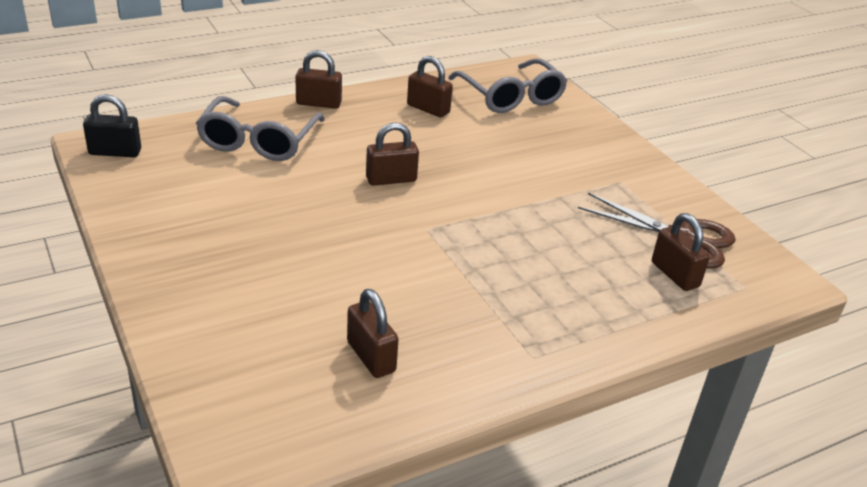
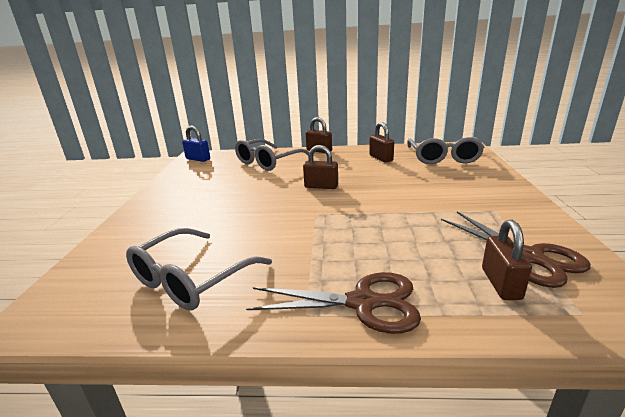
camera: 35 degrees right, 10 degrees down
black padlock [83,94,141,157] -> blue padlock [182,126,210,162]
brown padlock [347,289,399,378] -> grey glasses [126,228,272,310]
none -> brown scissors [246,272,421,334]

